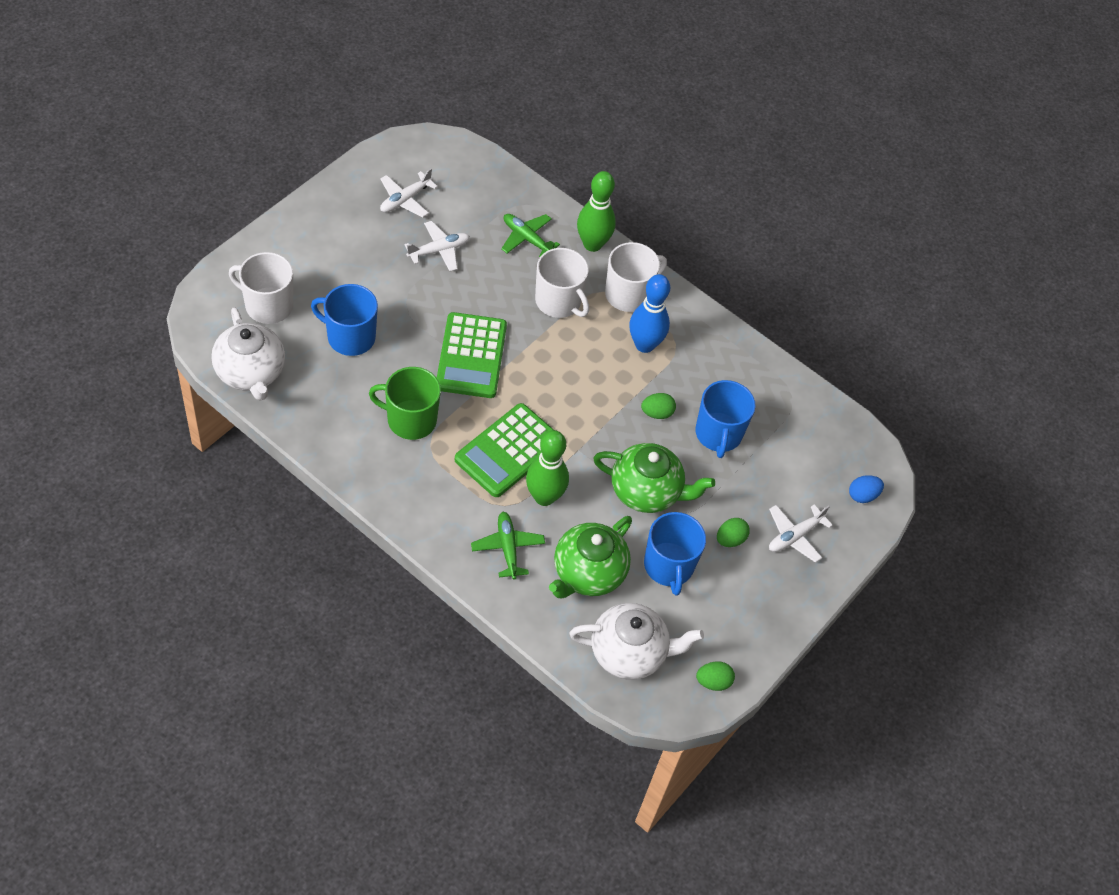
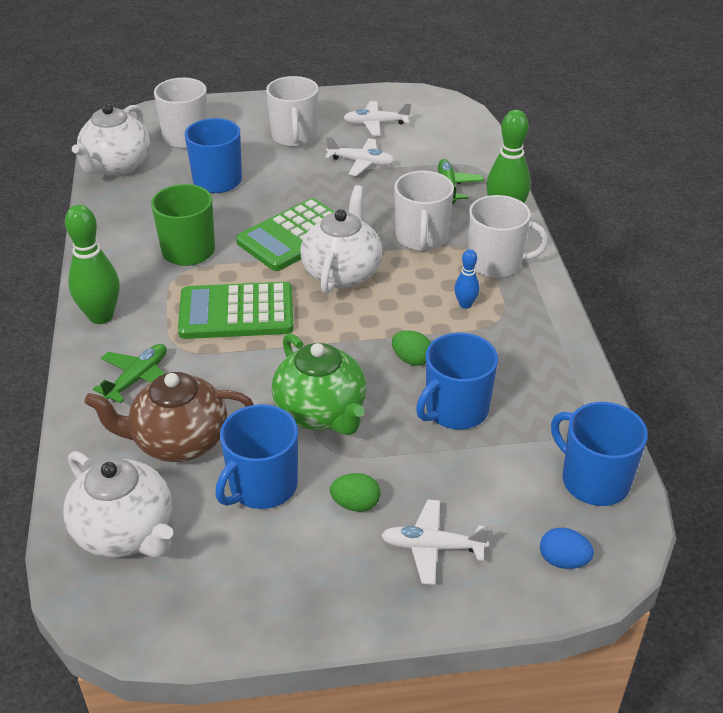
camera: 50 degrees right, 15 degrees down
green bowling pin [526,430,569,506] -> green bowling pin moved to [65,205,120,324]
green teapot [549,516,632,598] -> brown teapot [84,372,254,462]
blue bowling pin [629,274,670,353] -> blue bowling pin [454,249,480,309], size x0.52
green egg [696,661,735,691] -> none
none -> white mug [266,76,318,147]
none -> white teapot [300,185,382,294]
none -> blue mug [551,402,648,506]

